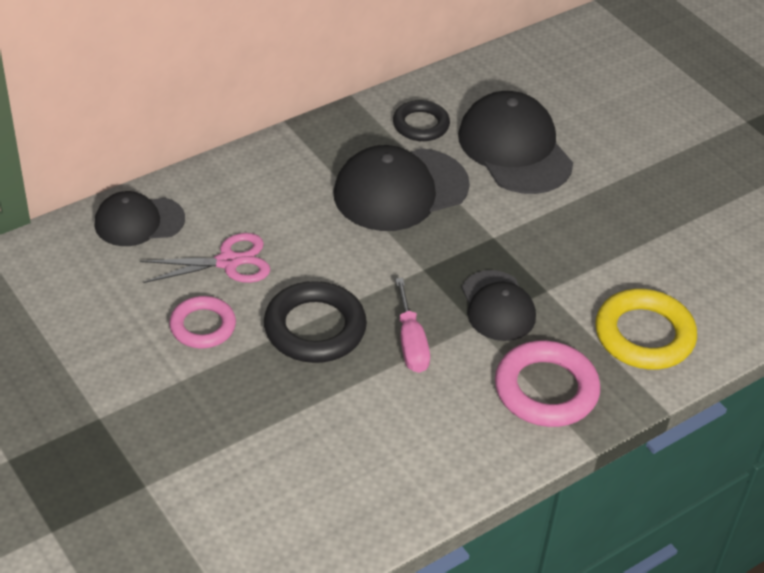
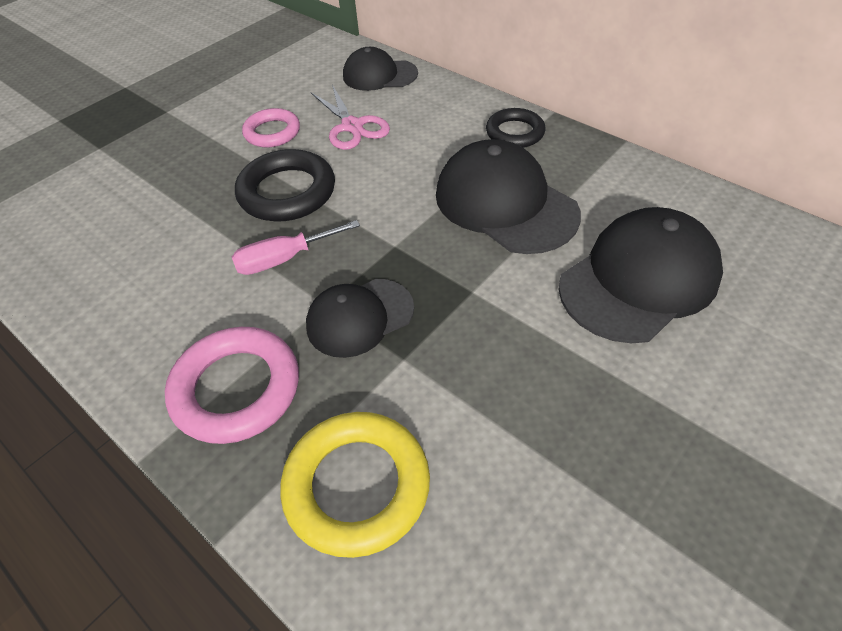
camera: 80 degrees right, 5 degrees up
black cap [94,191,185,246] -> black cap turned 60 degrees counterclockwise [343,47,418,91]
black ring [393,100,450,141] -> black ring moved to [486,108,545,148]

